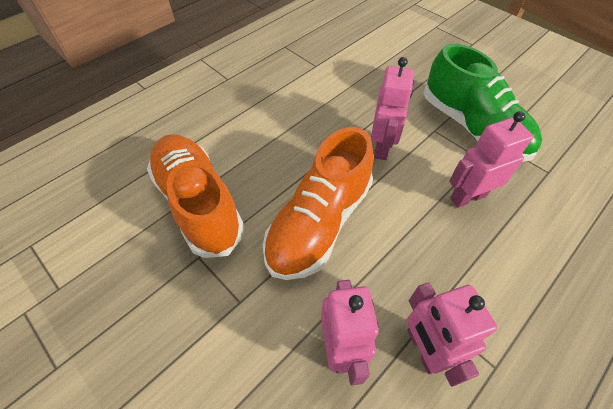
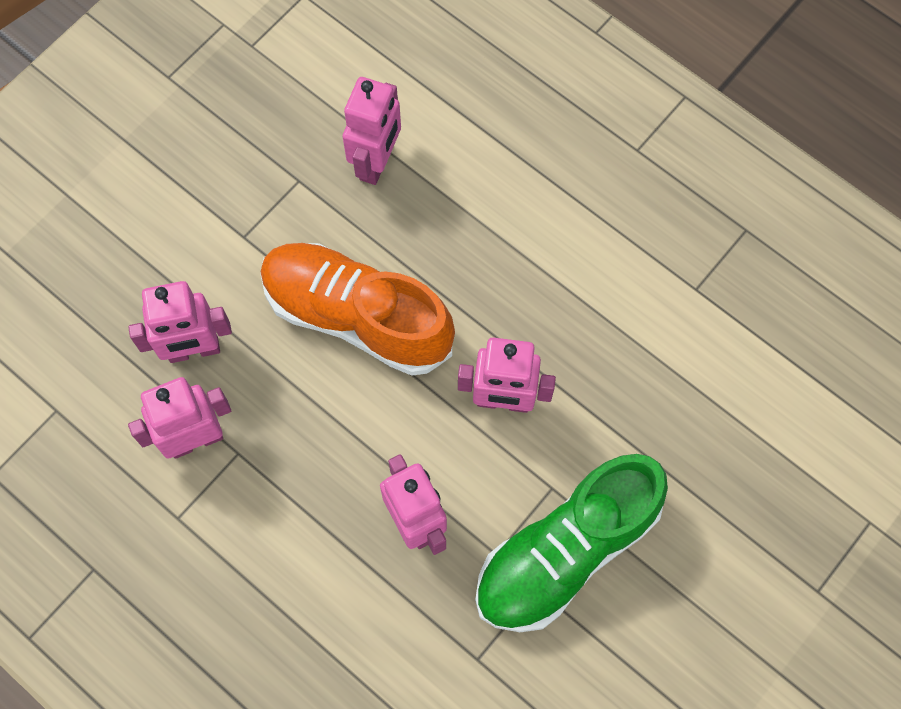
camera: 85 degrees right, 15 degrees up
orange shoe [147,134,244,258] -> pink robot [343,77,401,185]

